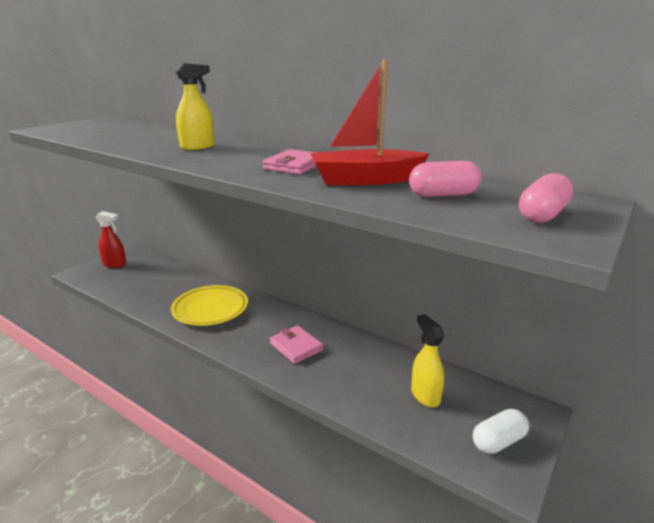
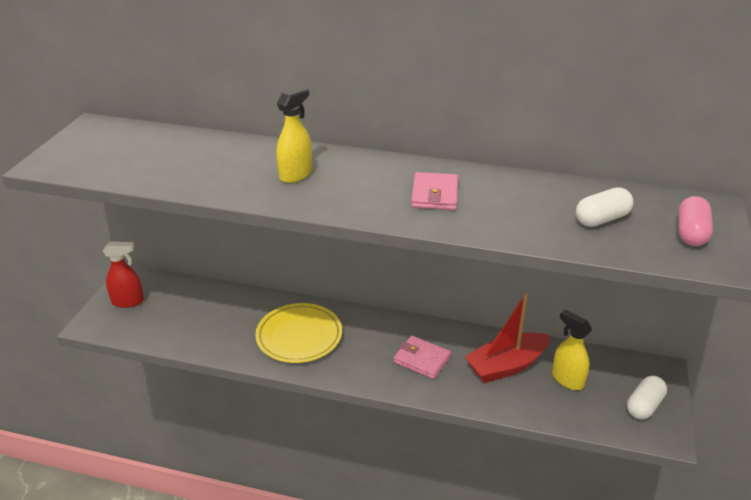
camera: 20 degrees left, 10 degrees up
red boat [311,60,430,185] -> red boat moved to [465,293,550,383]
pink capsule [409,161,482,197] -> white capsule [576,187,634,227]

